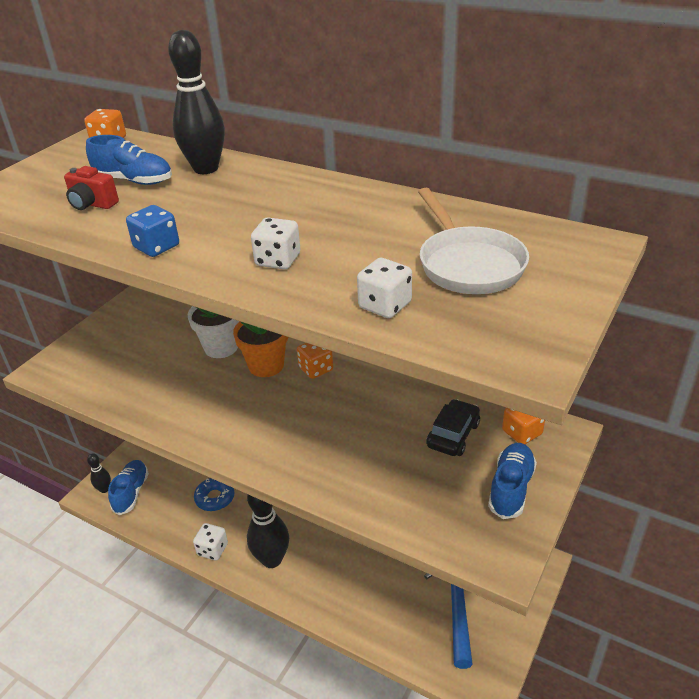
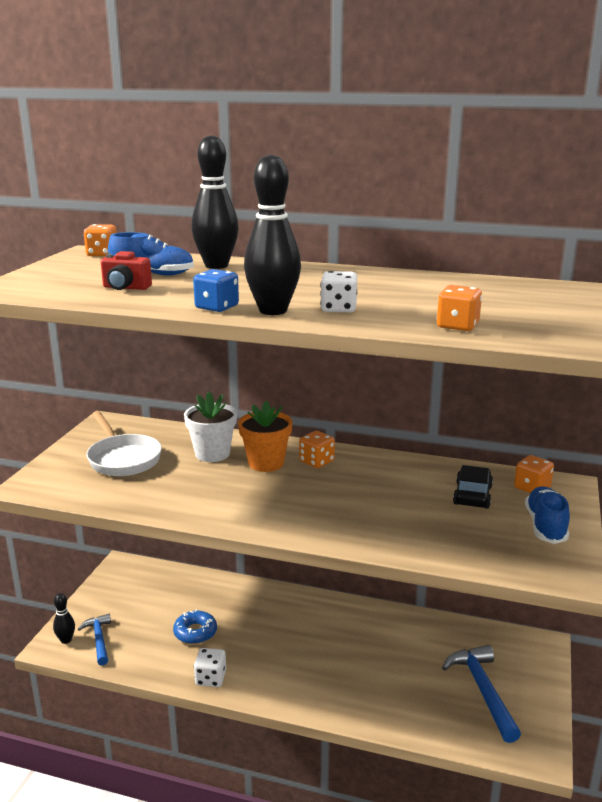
camera: 15 degrees left, 15 degrees down
blue shoe [108,460,149,515] -> blue hammer [78,614,111,666]
black bowling pin [247,495,289,568] -> black bowling pin moved to [244,155,301,315]
white dice [357,258,412,318] -> orange dice [437,285,482,331]
white pan [418,188,529,294] -> white pan moved to [86,411,162,476]

